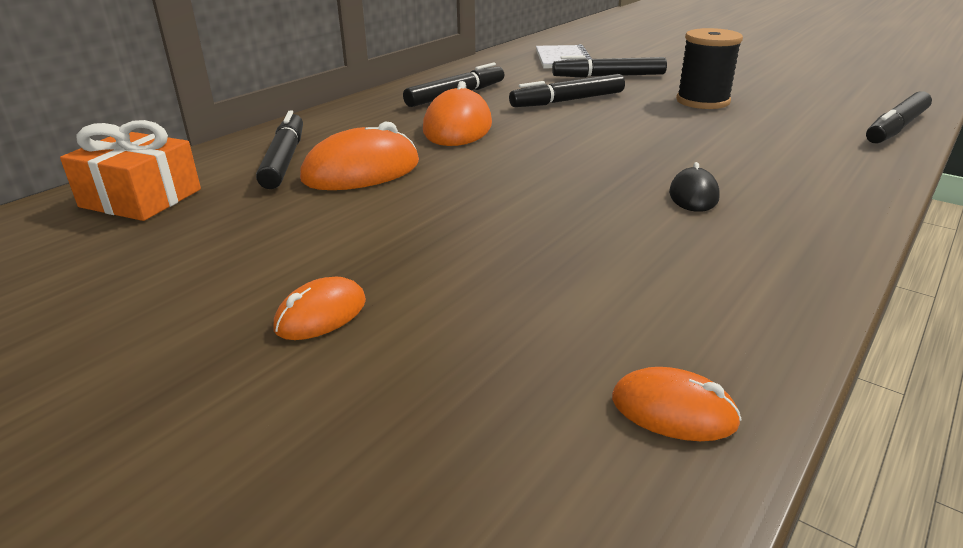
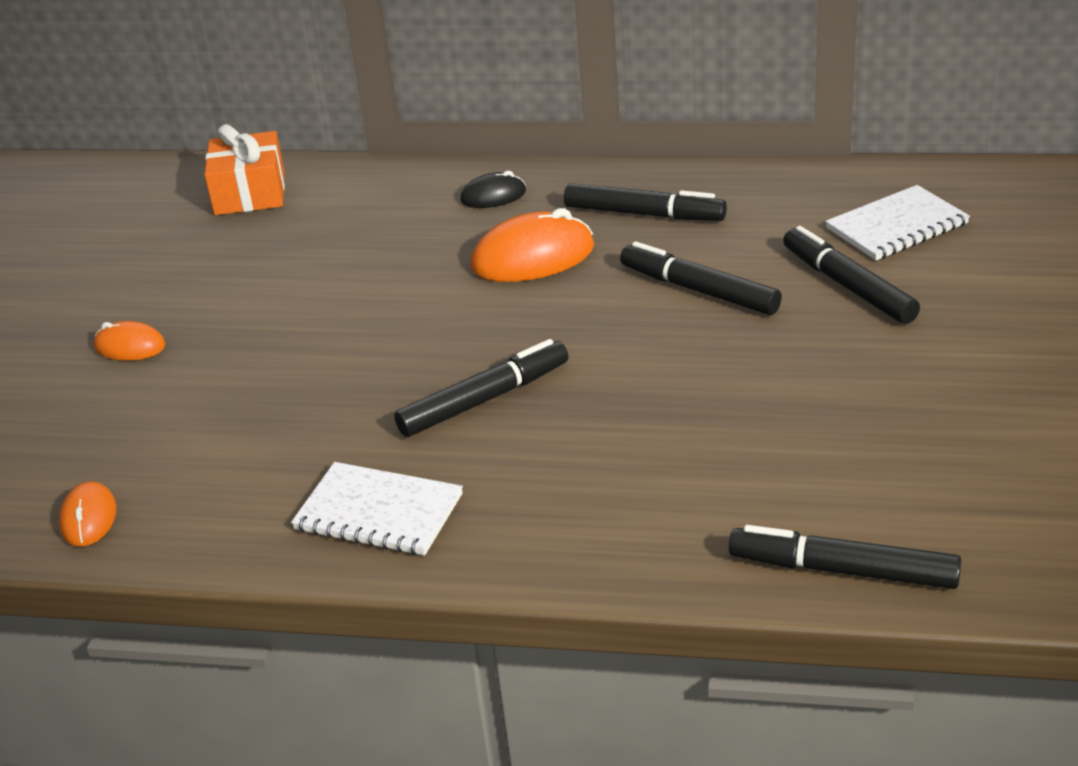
camera: 65 degrees right, 5 degrees up
black marker [256,110,303,189] -> black marker moved to [394,339,568,437]
orange mouse [300,122,419,190] -> none
black mouse [669,162,720,212] -> black mouse moved to [460,171,526,208]
black spool [676,28,743,109] -> none
none -> white notebook [291,462,463,556]

